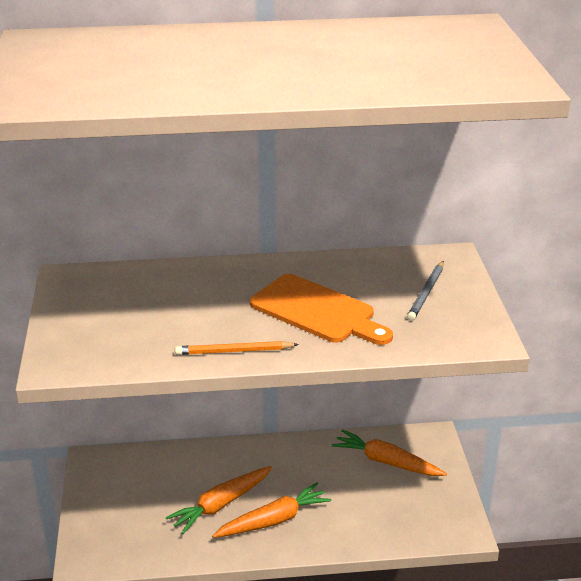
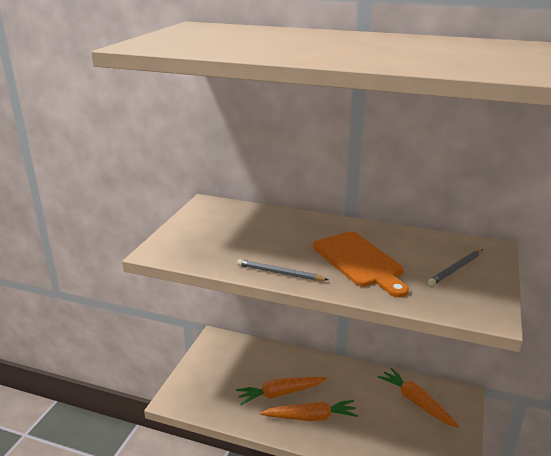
camera: 25 degrees right, 5 degrees down
orange pencil [175,341,299,355] -> grey pencil [237,259,328,281]

